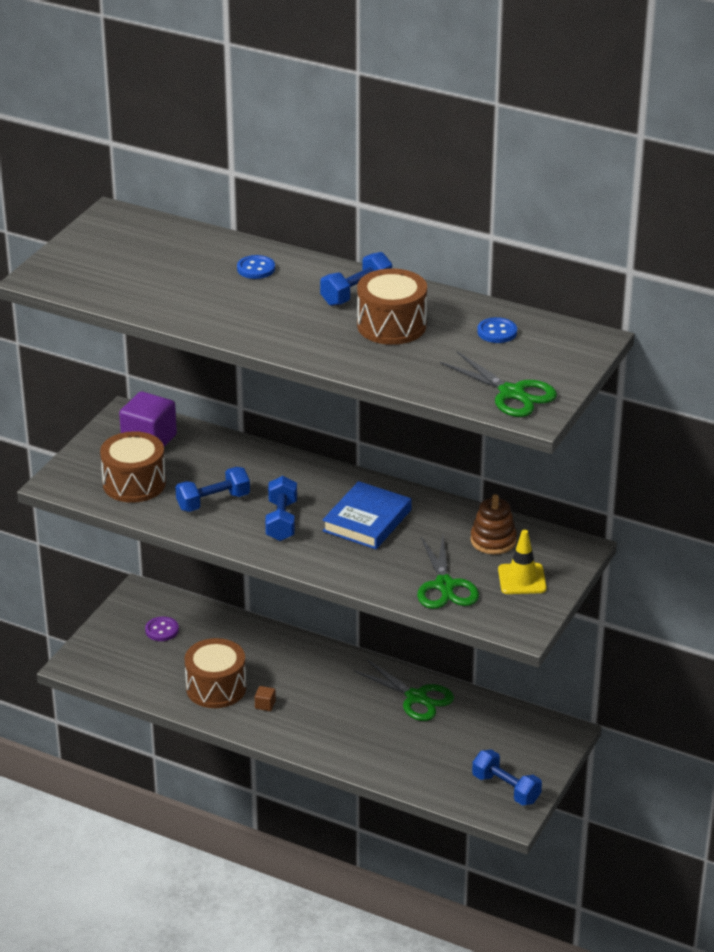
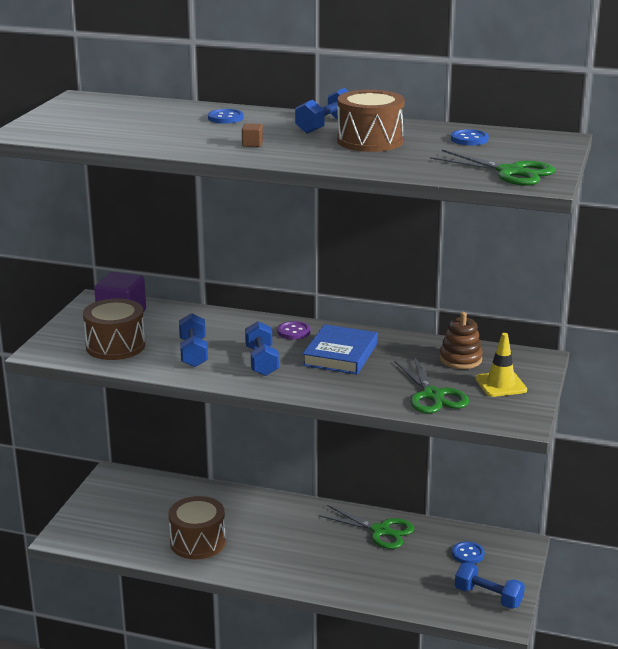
camera: 10 degrees left, 10 degrees down
purple button [145,617,179,641] -> purple button moved to [277,321,310,340]
blue dumbbell [175,467,250,512] -> blue dumbbell turned 60 degrees counterclockwise [179,313,208,367]
brown cube [255,686,276,711] -> brown cube moved to [242,123,263,147]
none -> blue button [452,541,484,564]

